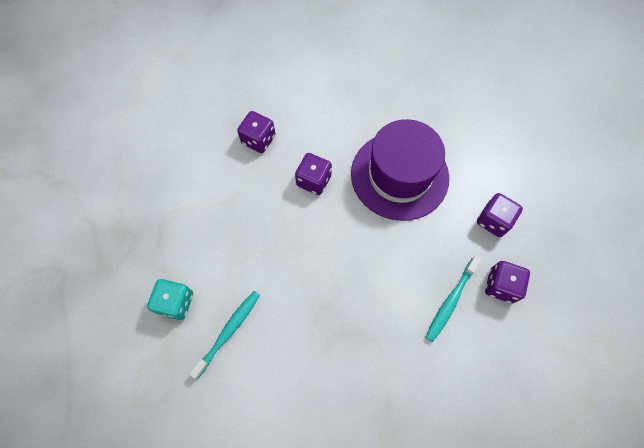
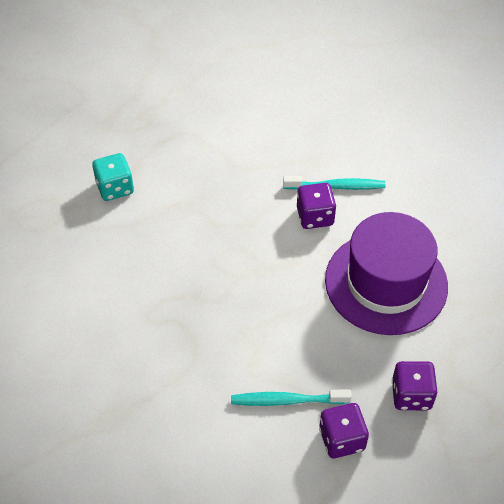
camera: 55 degrees right, 15 degrees down
turquoise toothbrush [189,291,260,379] -> turquoise toothbrush moved to [283,176,385,190]
purple dice [237,111,275,153] -> none

